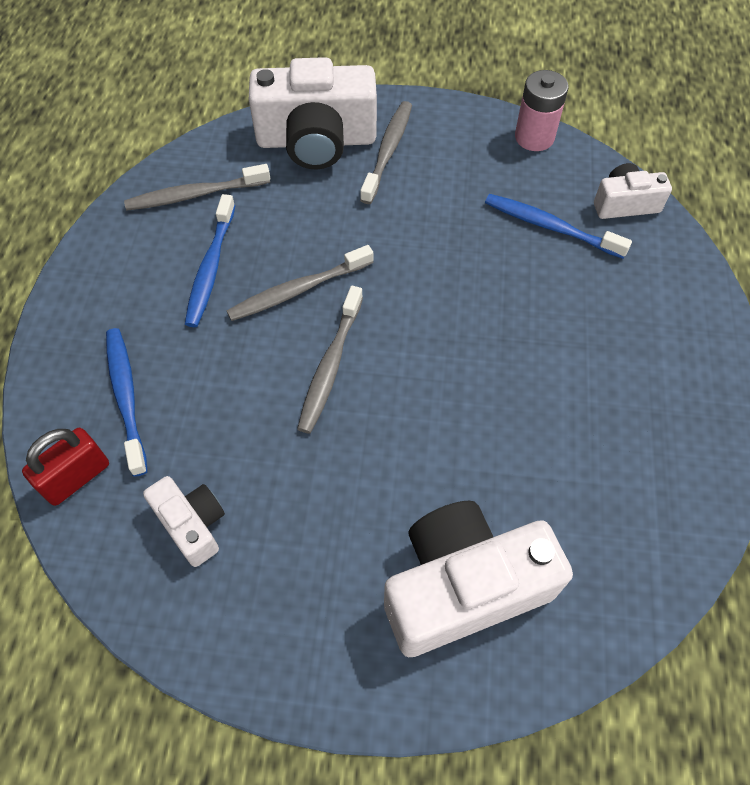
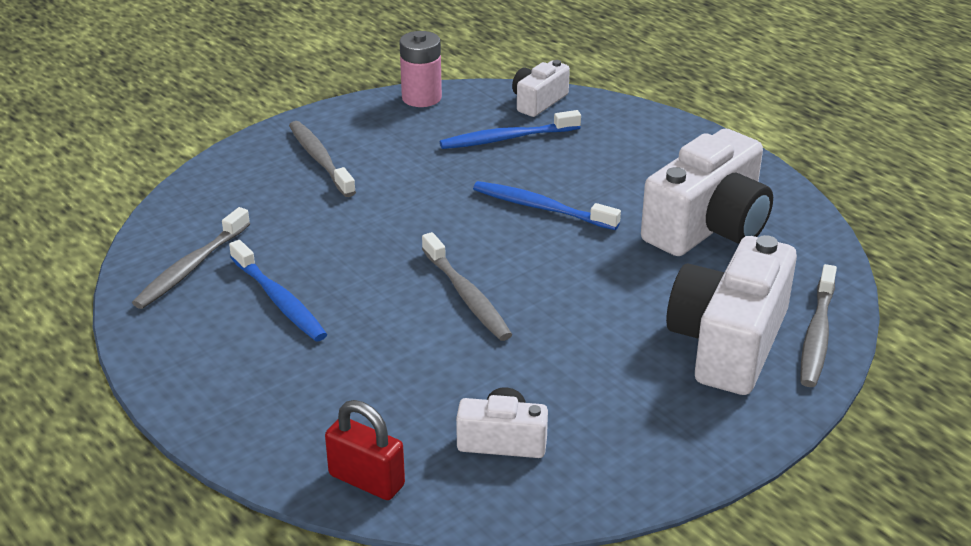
camera: 45 degrees left, 25 degrees down
red padlock [22,428,109,506] -> red padlock turned 60 degrees counterclockwise [325,400,405,500]
blue toothbrush [106,328,148,477] -> blue toothbrush moved to [473,181,621,230]
grey toothbrush [227,245,374,321] -> grey toothbrush moved to [801,264,837,387]
white camera [249,57,377,170] -> white camera moved to [641,129,773,256]

